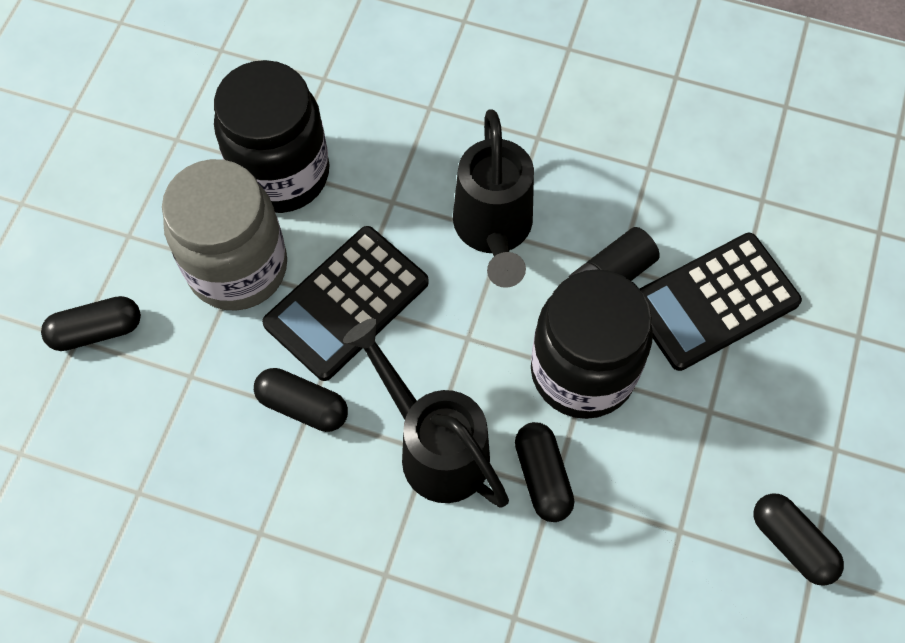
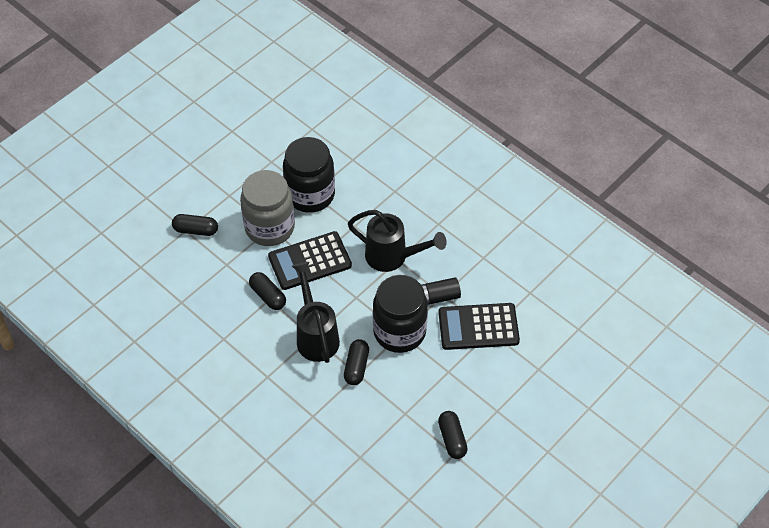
camera: 25 degrees right, 10 degrees down
black watering can [453,109,534,288] -> black watering can turned 90 degrees counterclockwise [348,210,447,272]

